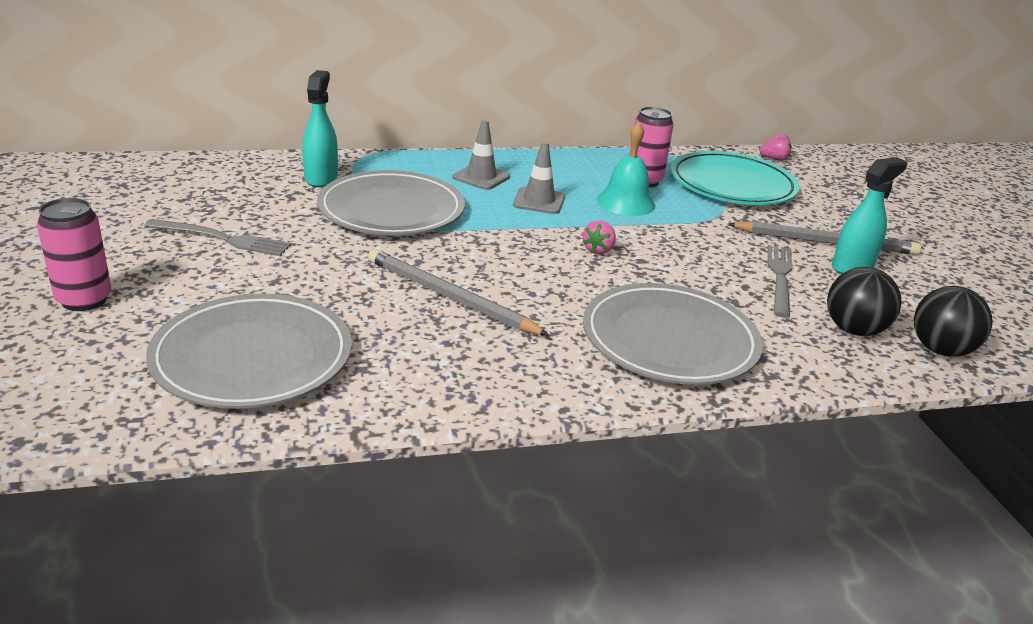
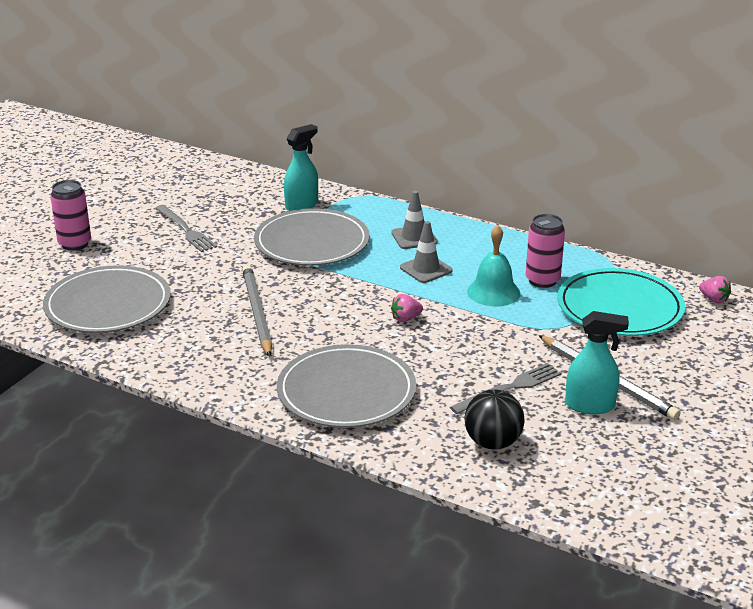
camera: 45 degrees right, 0 degrees up
black ball [914,286,992,357] -> none

